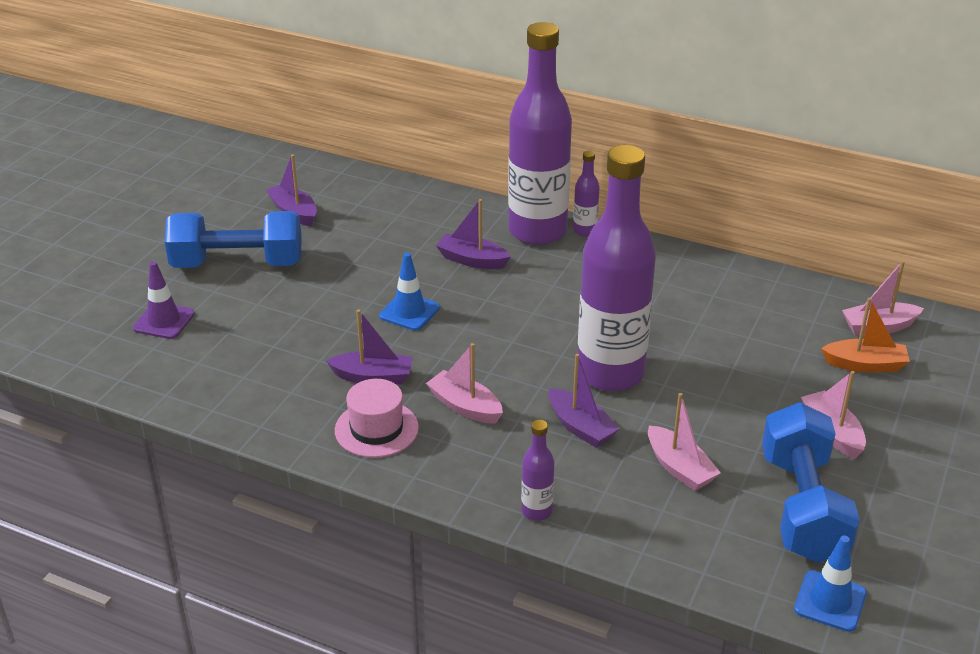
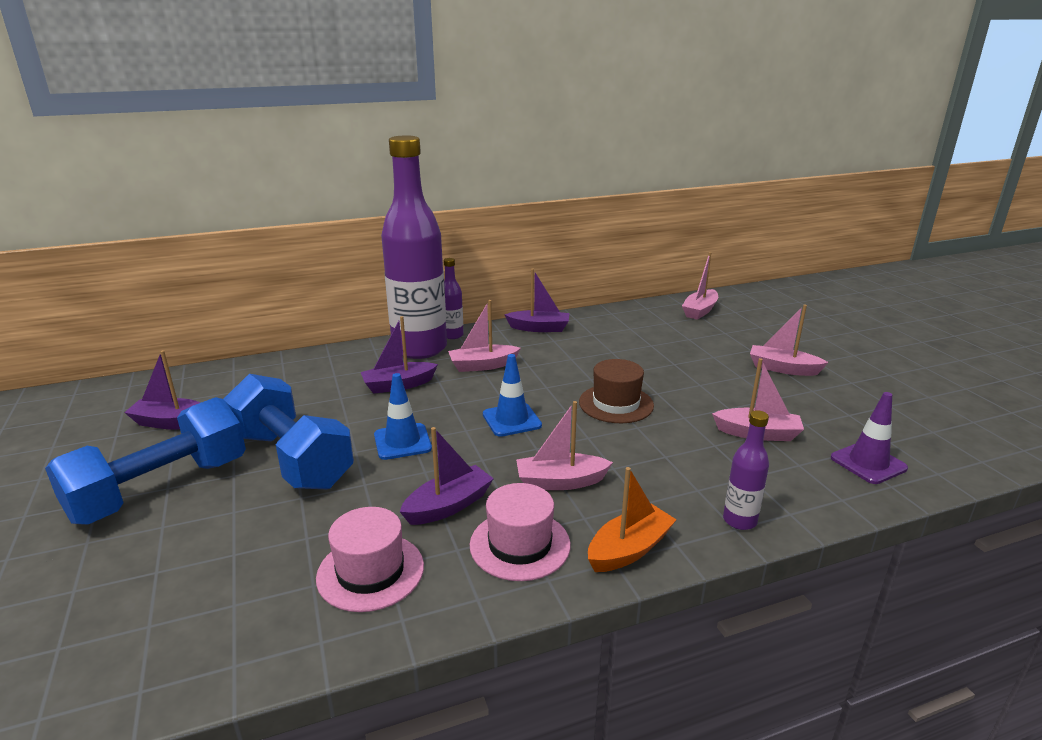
camera: 45 degrees left, 10 degrees down
purple traffic cone [133,261,195,339] -> purple traffic cone moved to [831,392,908,484]
purple boat [548,354,620,448] -> purple boat moved to [504,269,570,332]
purple bottle [578,145,656,392] -> brown hat [579,359,654,423]
blue dumbbell [762,402,860,563] -> blue dumbbell moved to [224,374,354,489]
blue traffic cone [794,535,867,632] -> blue traffic cone moved to [483,354,542,437]
orange boat [821,298,910,373] -> orange boat moved to [588,467,677,572]
none -> pink hat [316,507,424,612]
none -> pink boat [448,300,521,372]

